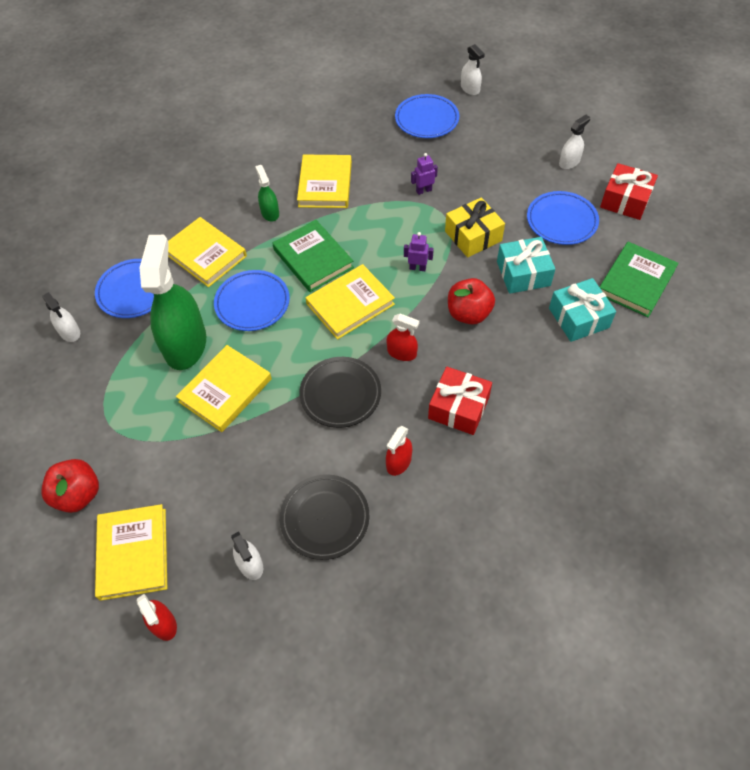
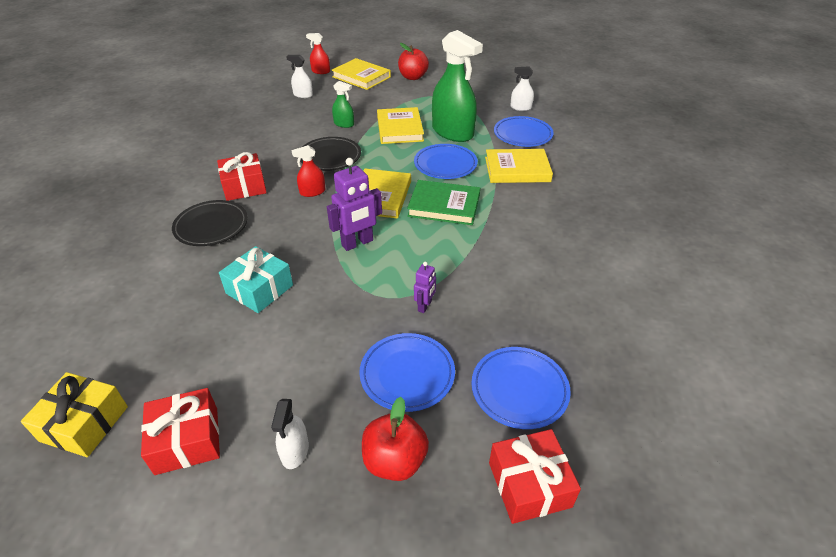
camera: 135 degrees right, 15 degrees down
green spray bottle [255,165,279,222] -> green spray bottle moved to [332,81,354,128]
black plate [280,474,369,560] -> black plate moved to [172,200,248,246]
yellow book [297,155,352,208] -> none
red spray bottle [386,426,412,476] -> none
purple robot [404,232,434,271] -> purple robot [327,158,382,251], size x1.84
yellow gift [445,197,505,258] -> yellow gift moved to [21,372,128,457]
red apple [448,278,495,325] -> red apple moved to [362,397,429,481]
white spray bottle [461,44,485,95] -> red gift [489,429,581,524]
blue plate [527,191,599,245] -> blue plate moved to [359,333,455,412]
turquoise gift [549,278,616,342] -> none
green book [600,242,678,317] -> none

